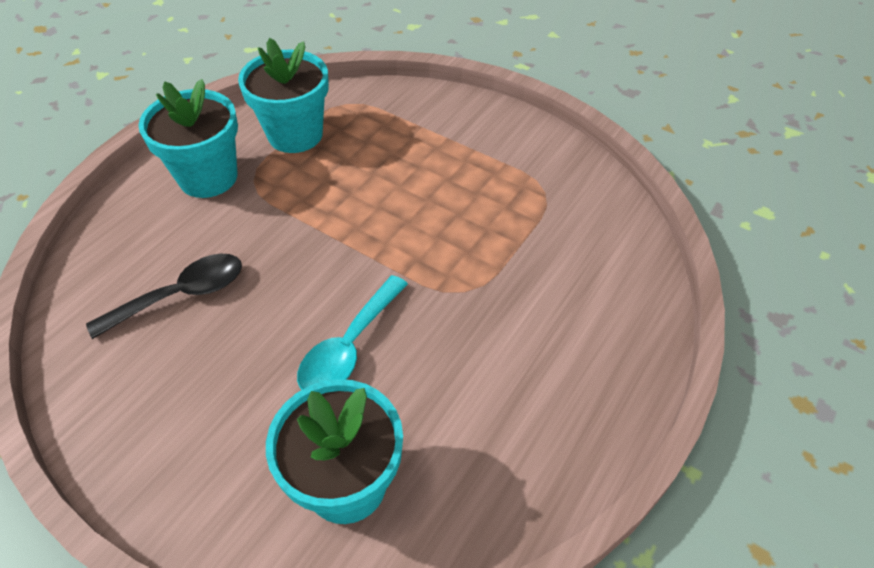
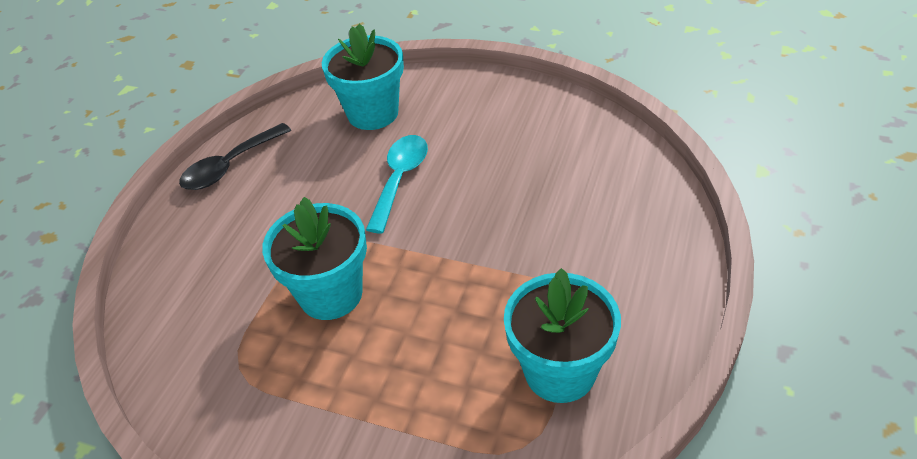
camera: 170 degrees right, 5 degrees down
black spoon [86,254,242,339] -> black spoon moved to [179,123,291,190]
turquoise flower pot [139,79,238,198] -> turquoise flower pot moved to [262,197,367,320]

